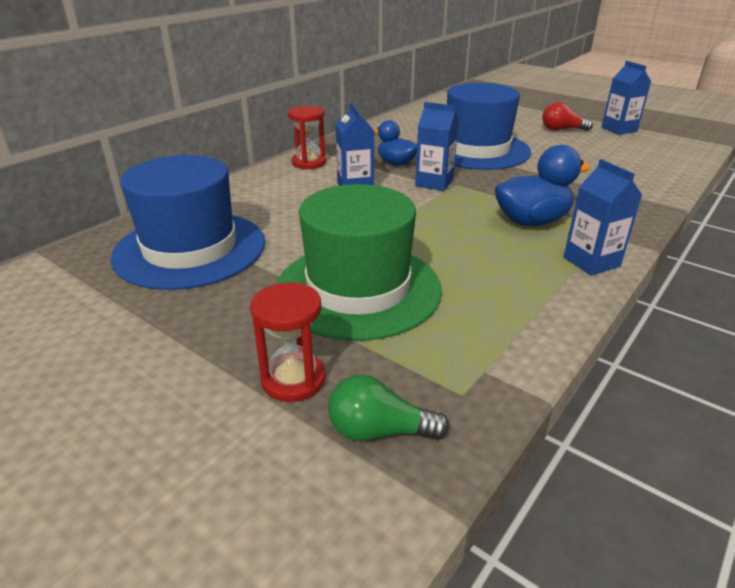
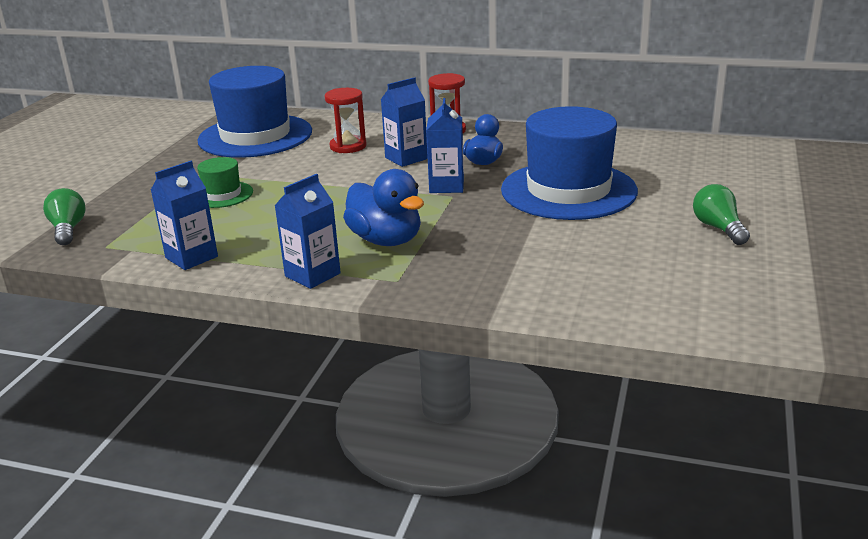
camera: 70 degrees right, 5 degrees down
red hourglass [250,282,326,402] -> red hourglass moved to [325,88,366,153]
green hat [276,184,442,341] -> green hat [197,157,253,208], size x0.46
red light bulb [542,102,593,131] -> green light bulb [693,184,750,245]
blue carton [601,61,651,135] -> blue carton moved to [151,161,218,270]

